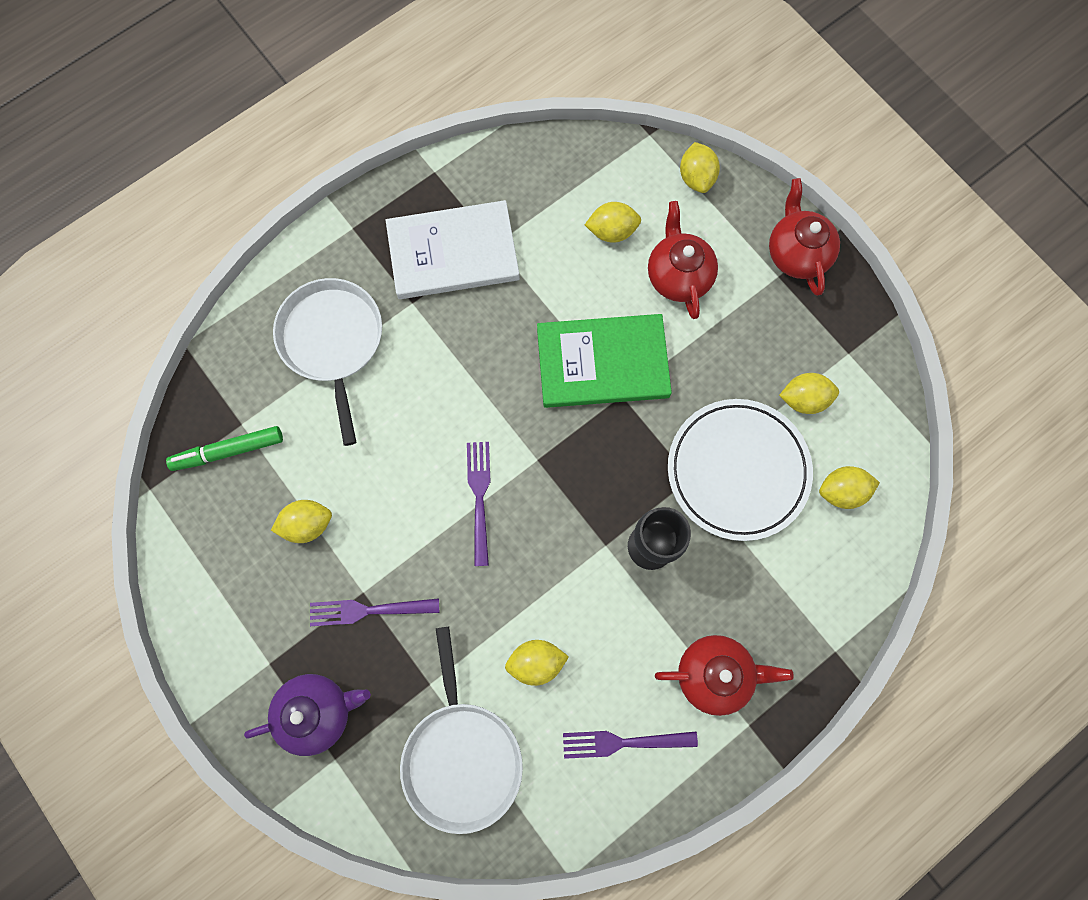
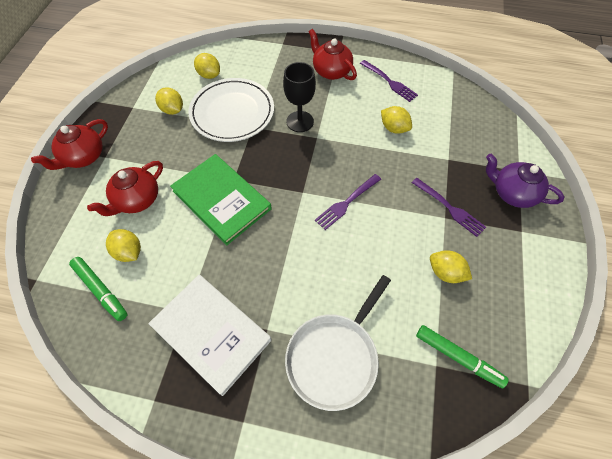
camera: 130 degrees left, 15 degrees down
white pan [400,626,523,834] -> none
yellow lemon [680,142,720,193] -> none
none -> green marker [69,257,128,321]

